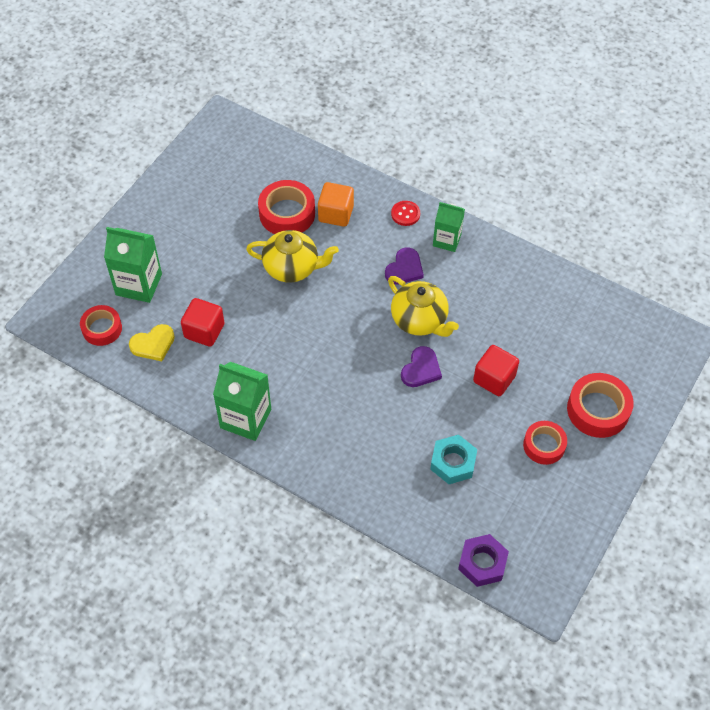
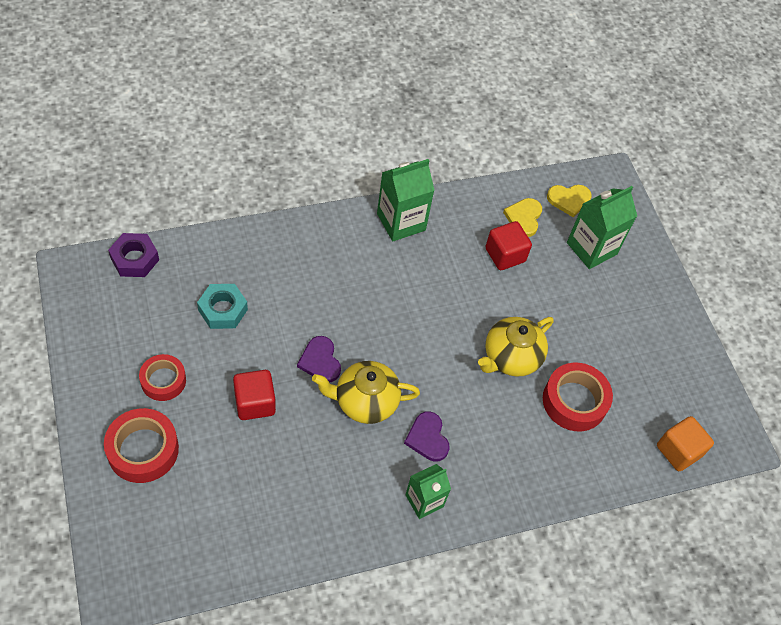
camera: 125 degrees right, 0 degrees up
red tape [80,305,122,346] -> yellow heart [547,185,592,217]
orange cube [318,182,354,227] -> orange cube moved to [657,416,714,471]
red button [391,201,420,226] -> none

